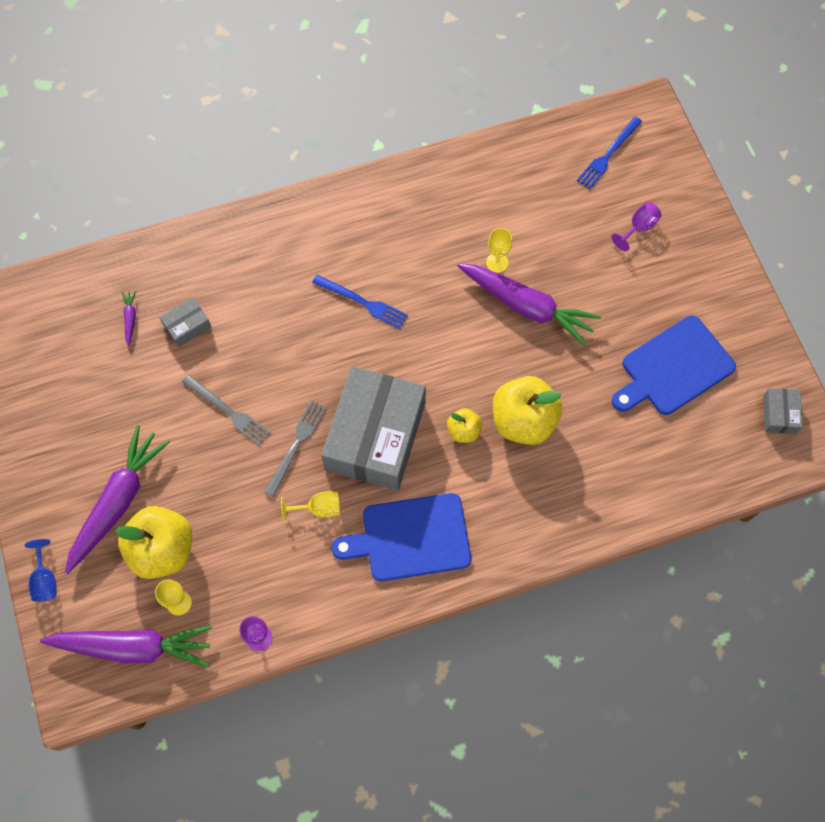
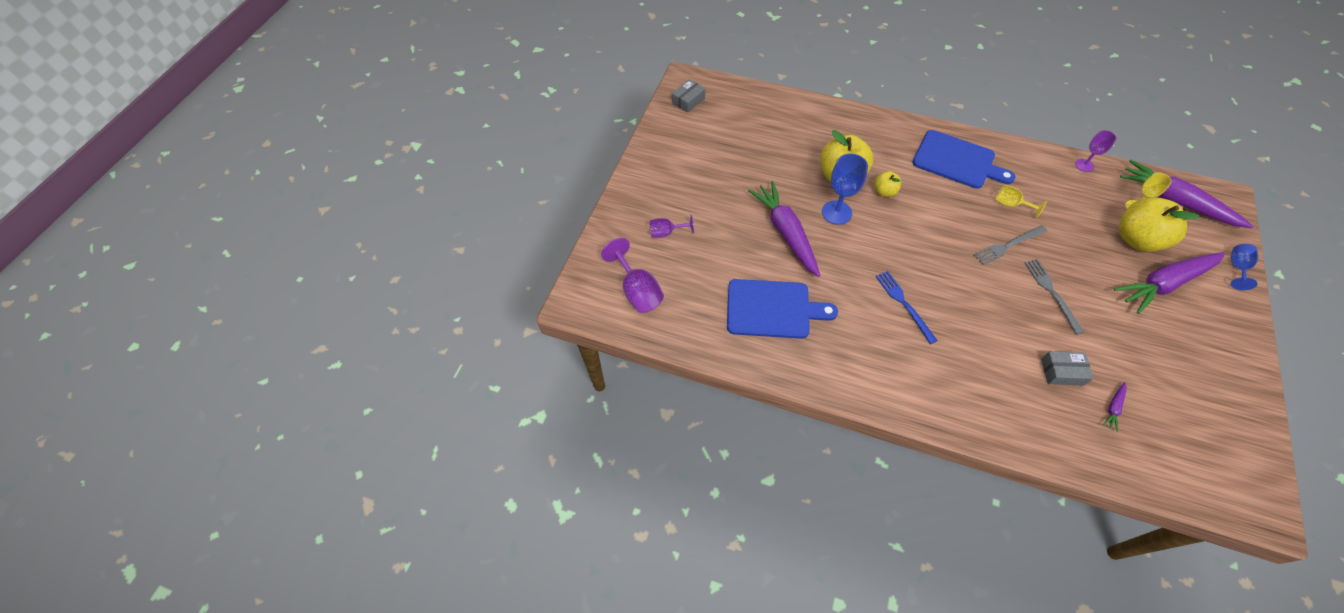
camera: 140 degrees left, 10 degrees down
grey box [321,366,426,491] -> none
yellow goblet [486,228,512,273] -> none
blue fork [577,117,642,189] -> purple goblet [601,238,664,313]
blue cutting board [612,315,736,415] -> blue cutting board moved to [727,279,838,339]
none -> blue goblet [822,153,868,225]

